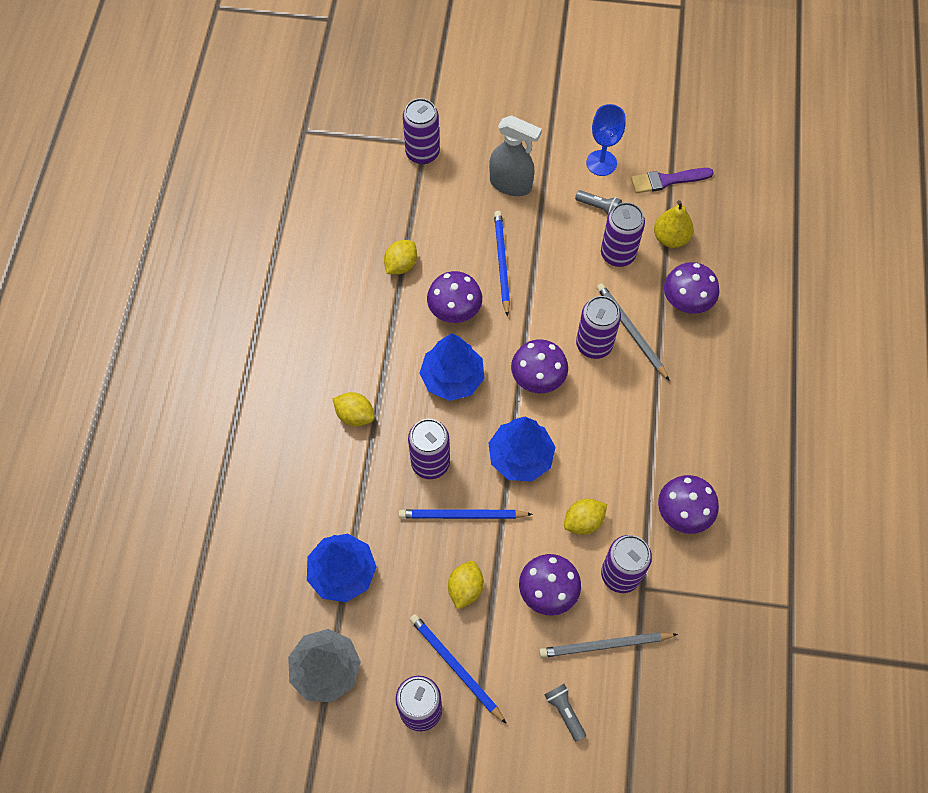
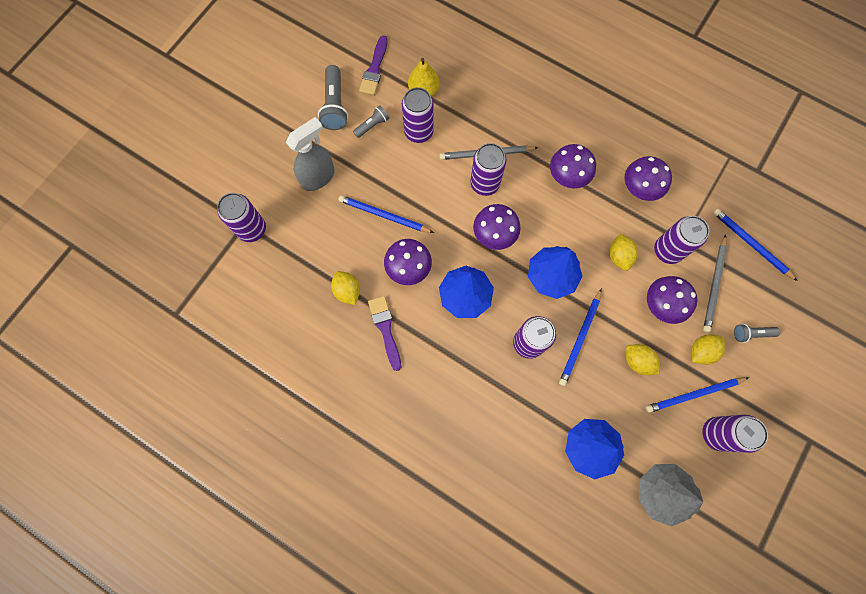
camera: 65 degrees left, 10 degrees up
yellow lemon [333,392,375,427] -> yellow lemon moved to [691,334,725,365]
blue goblet [586,104,626,176] -> grey flashlight [318,65,348,130]
purple mushroom [664,262,719,314] -> purple mushroom moved to [550,144,596,188]
none -> purple brush [368,296,401,371]
none -> blue pencil [713,208,798,281]

